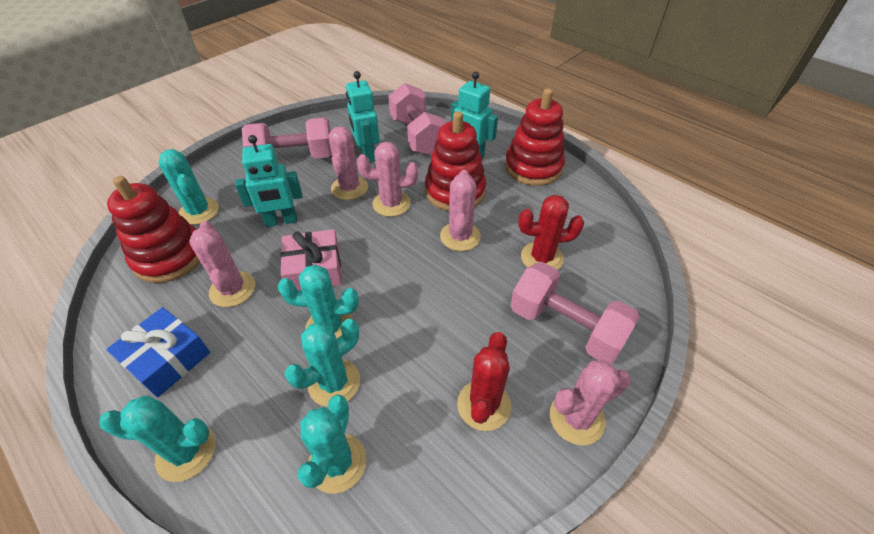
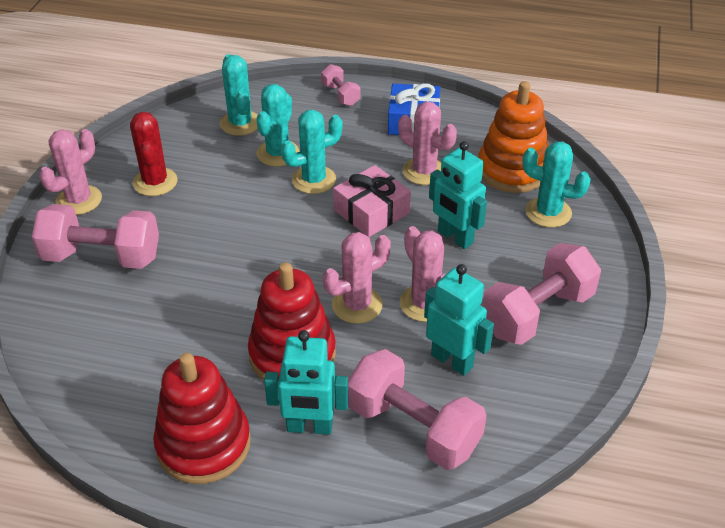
camera: 150 degrees right, 5 degrees down
turquoise cactus [99,395,216,482] -> pink dumbbell [321,64,360,106]
red stacking toy [107,176,200,283] -> orange stacking toy [478,81,549,193]
turquoise robot [235,135,302,227] -> turquoise robot turned 90 degrees counterclockwise [429,141,487,249]
pink cactus [440,170,481,251] -> none
red cactus [518,195,584,270] -> none

